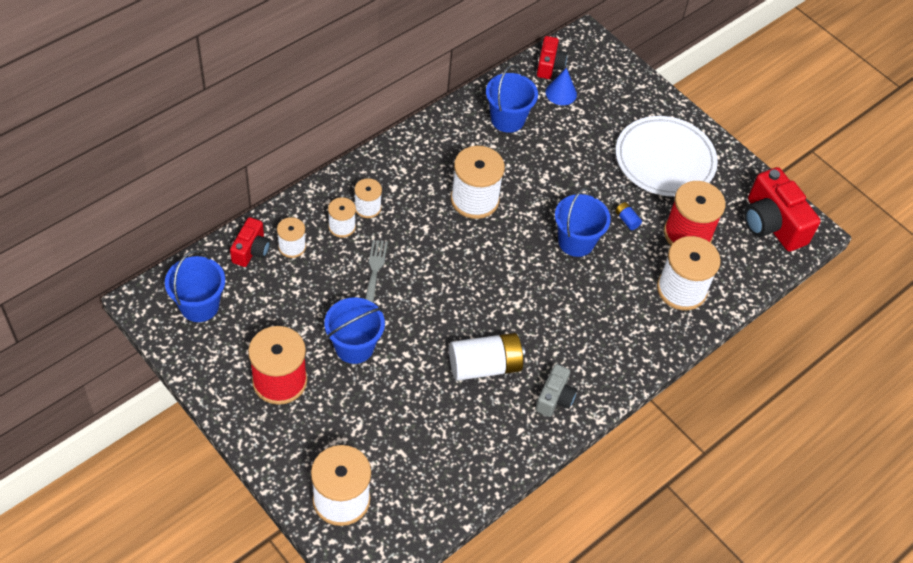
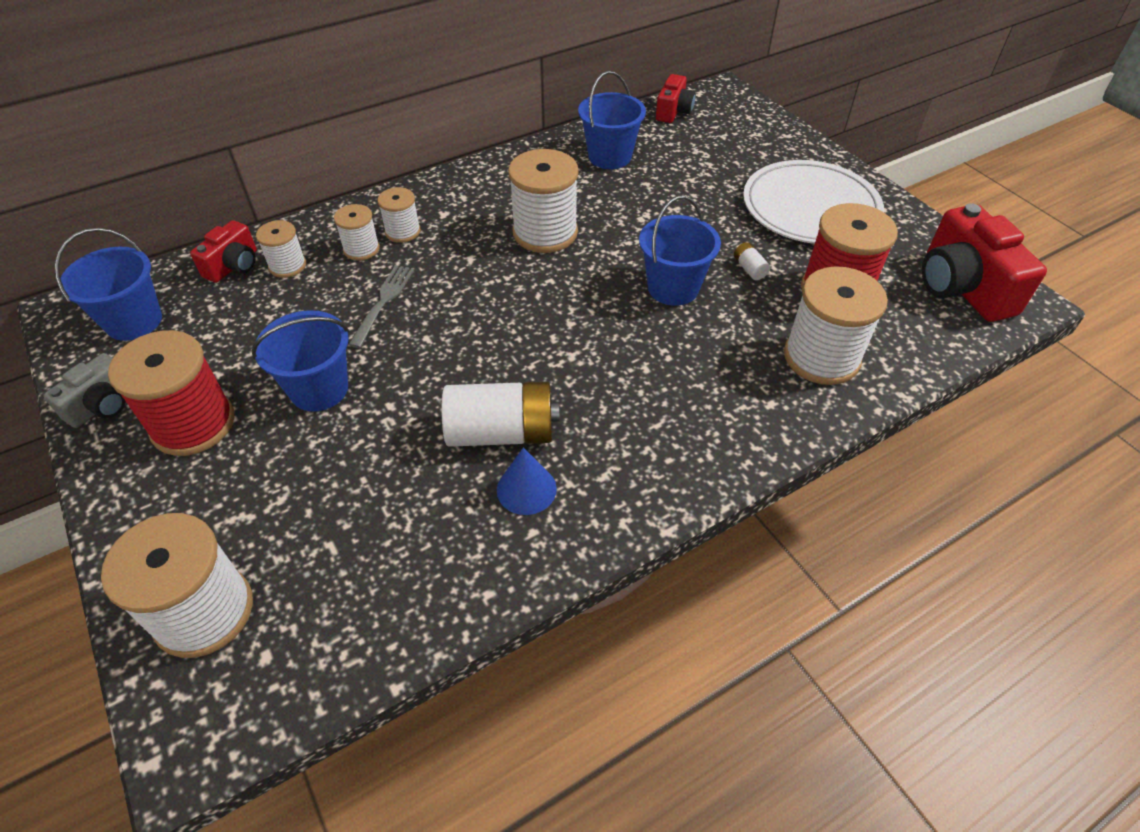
camera: 15 degrees right, 5 degrees down
grey camera [535,364,577,417] -> grey camera moved to [43,353,126,428]
blue cone [545,68,577,105] -> blue cone moved to [497,447,557,515]
blue battery [615,202,642,230] -> white battery [734,242,770,280]

